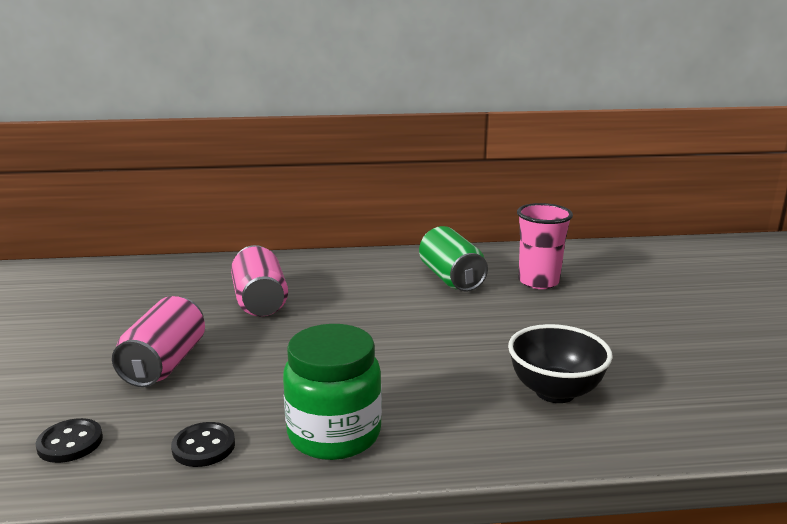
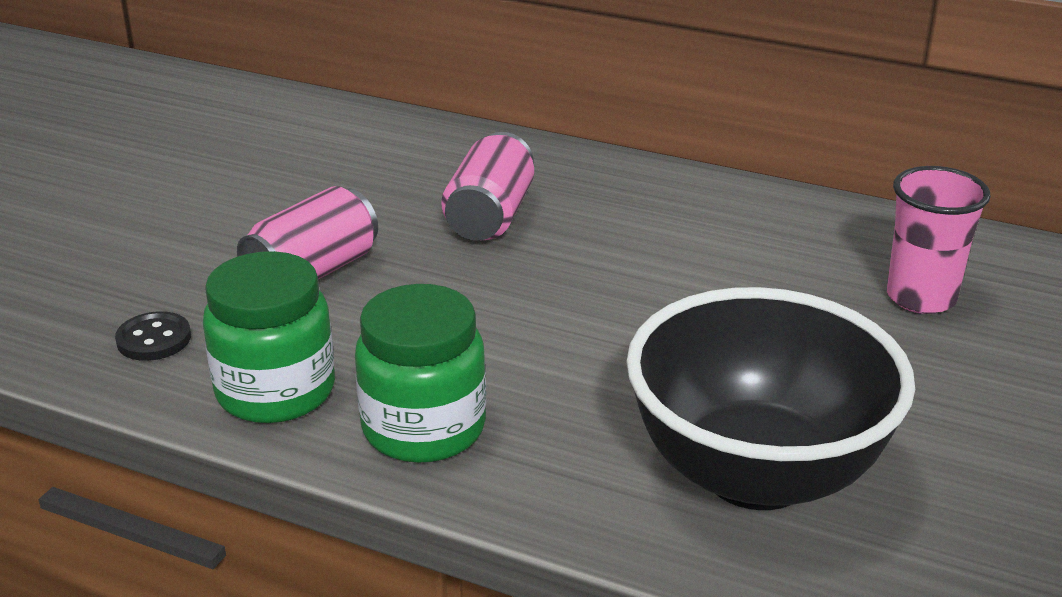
camera: 30 degrees right, 10 degrees up
black button [171,422,235,467] -> green jar [203,251,335,423]
green can [419,226,488,292] -> none
black bowl [508,324,612,403] -> black bowl [626,287,915,510], size x1.78

